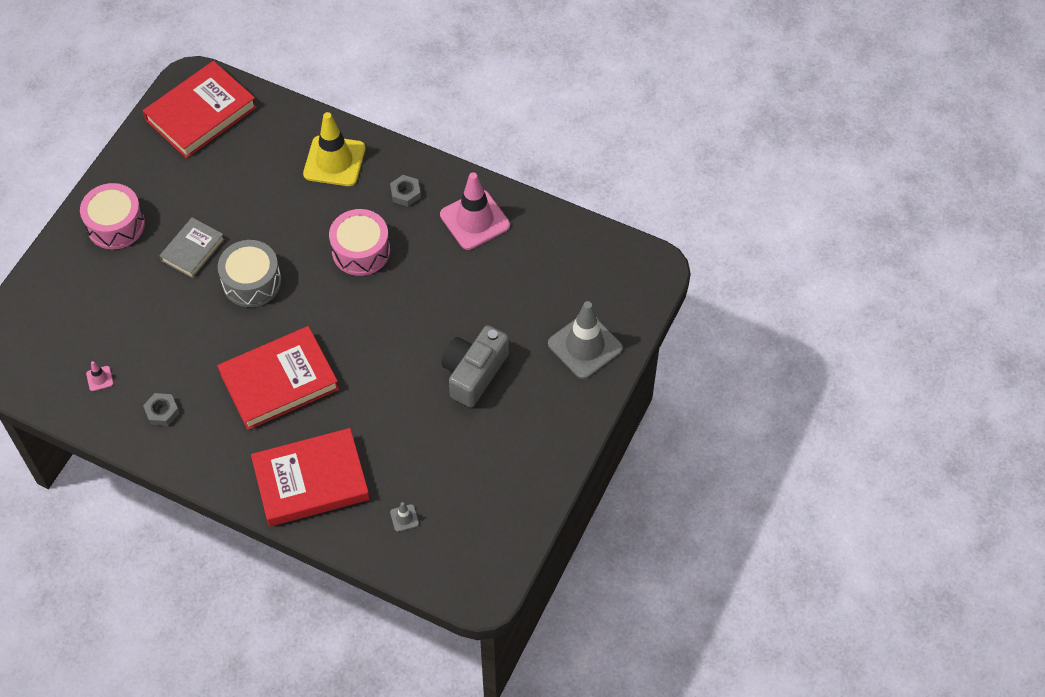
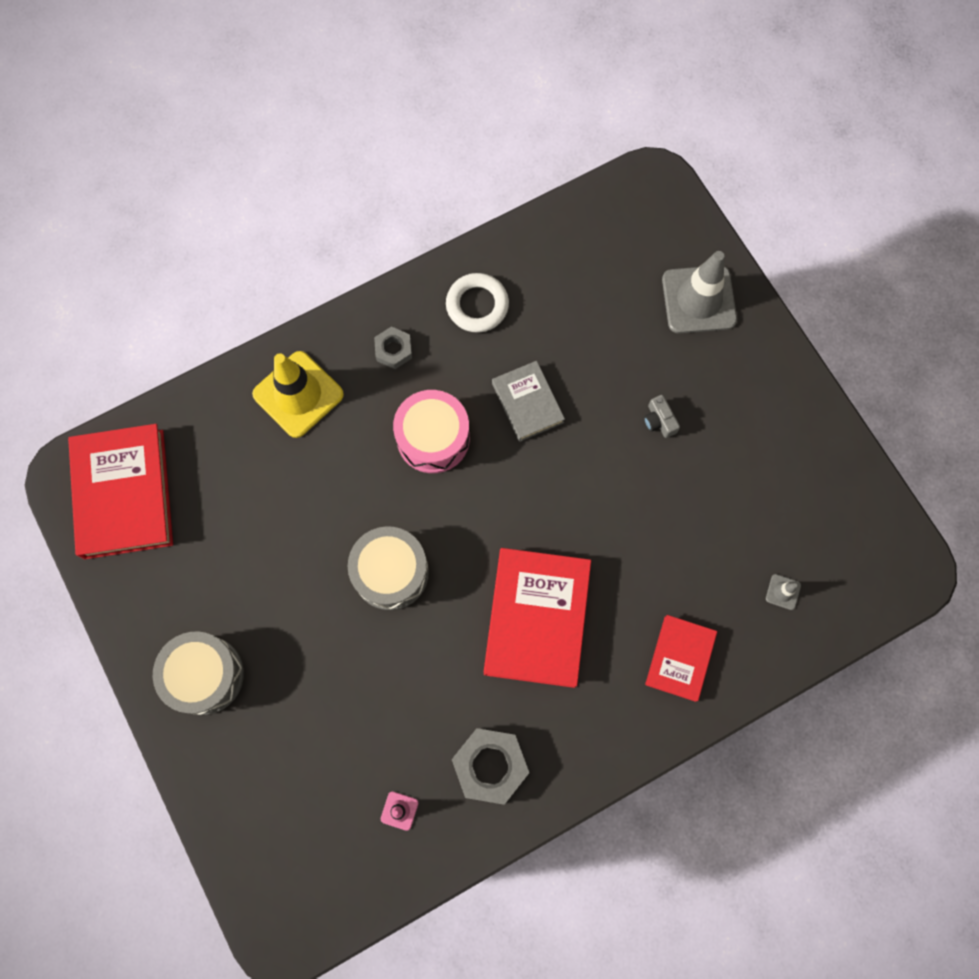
camera: 55 degrees left, 15 degrees up
pink drum [80,183,145,249] -> grey drum [153,631,244,715]
grey nut [143,393,179,426] -> grey nut [452,728,529,805], size x1.71
grey book [159,217,225,278] -> grey book moved to [492,361,565,442]
red book [251,428,370,527] -> red book [645,615,717,702], size x0.57
pink traffic cone [440,172,510,250] -> white ring [446,273,509,333]
grey camera [441,325,509,407] -> grey camera [644,395,680,438], size x0.43

